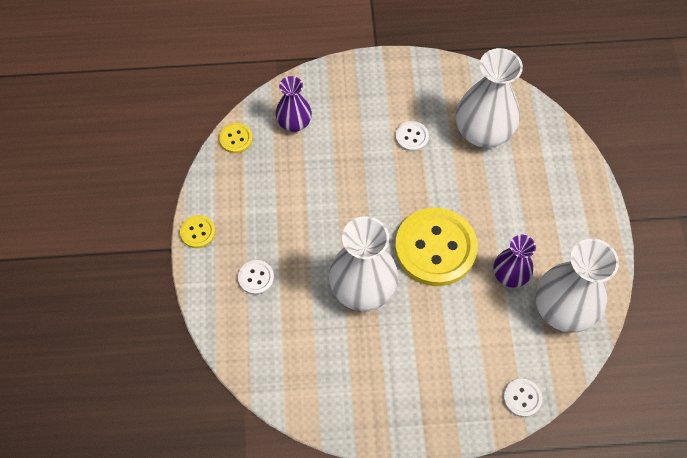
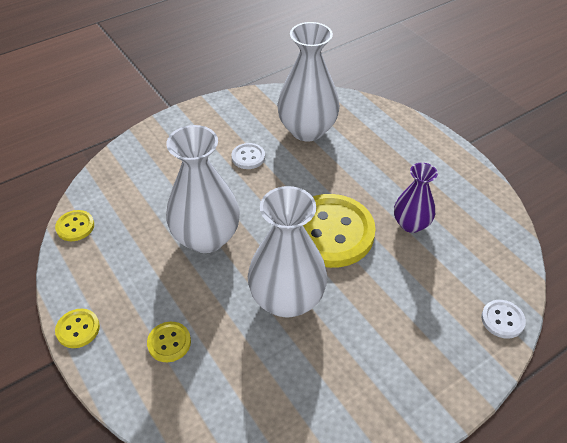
camera: 30 degrees left, 15 degrees down
white button [238,260,274,295] -> yellow button [147,322,191,362]
purple vase [275,76,312,132] -> none
white vase [535,239,619,333] -> white vase moved to [166,125,240,253]

